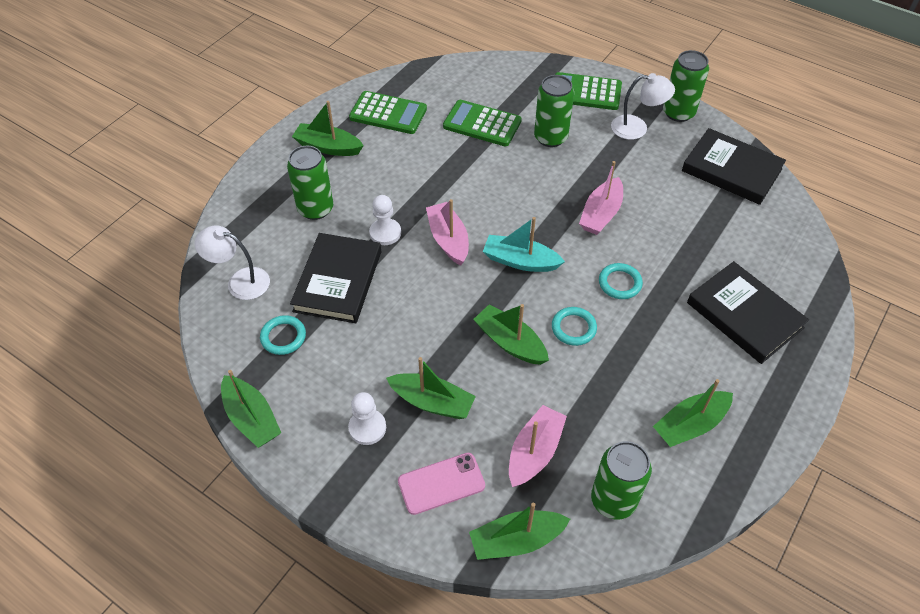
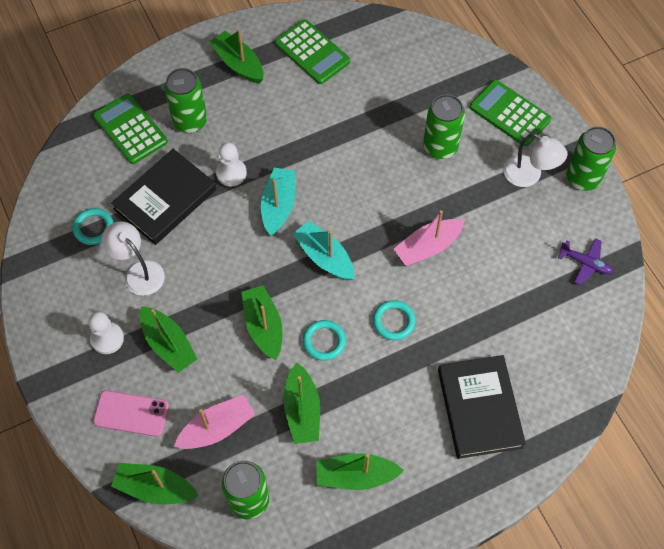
camera: 30 degrees right, 10 degrees up
white lamp [194,225,270,300] -> white lamp moved to [102,221,165,296]
green boat [221,370,281,448] -> green boat moved to [284,362,320,444]
pink boat [426,199,469,266] -> turquoise boat [261,168,295,236]
green calculator [443,100,522,146] -> green calculator moved to [93,93,168,164]
black book [682,128,786,205] -> purple plane [558,238,613,285]

